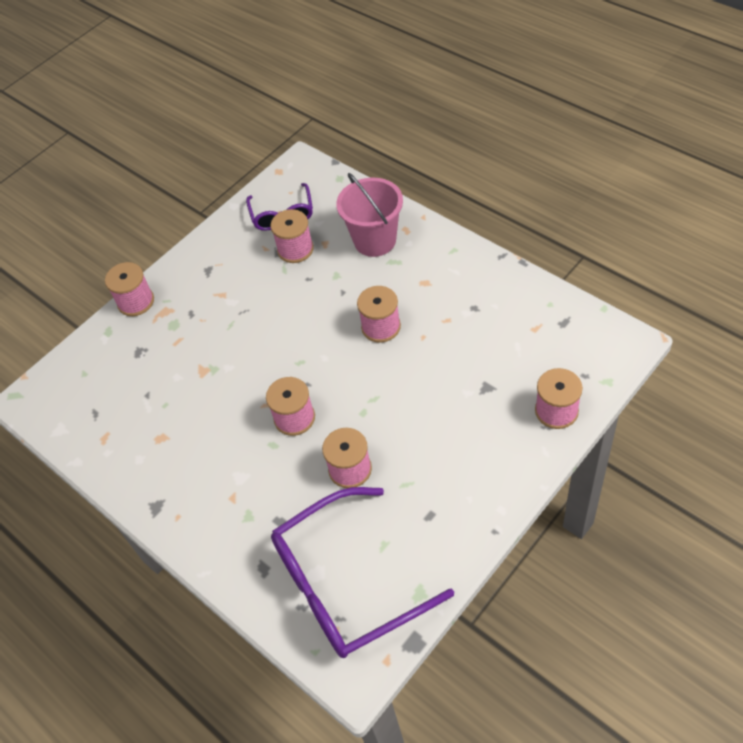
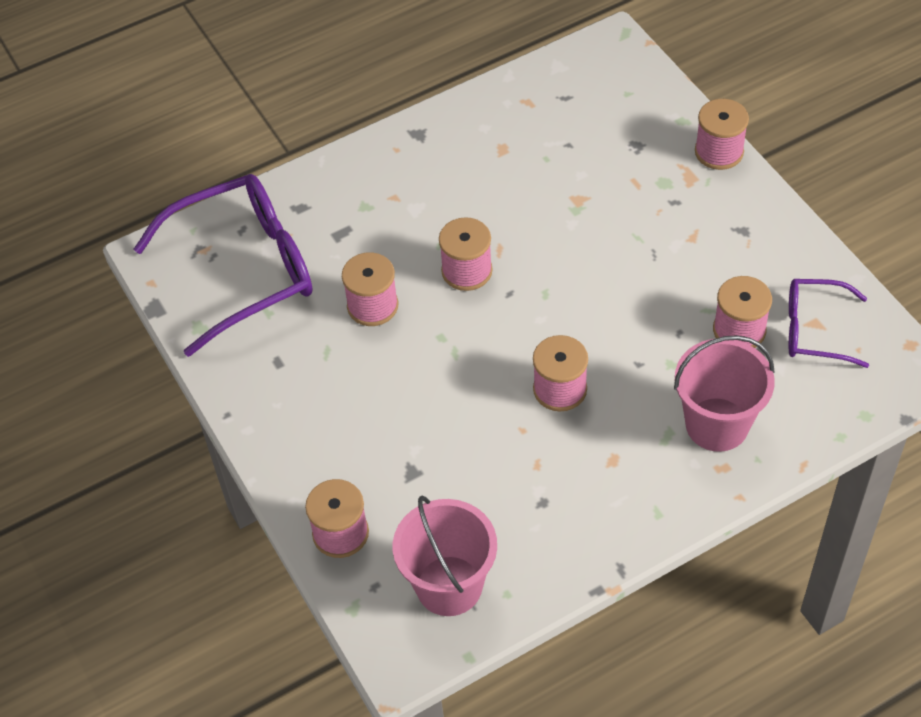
camera: 105 degrees right, 0 degrees up
purple glasses [271,487,454,658] -> purple glasses turned 75 degrees clockwise [134,174,313,357]
none -> pink bucket [393,496,497,616]

